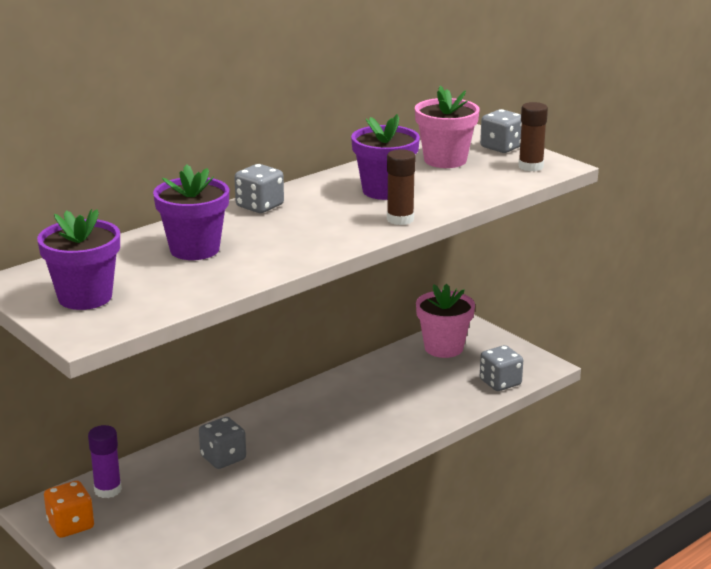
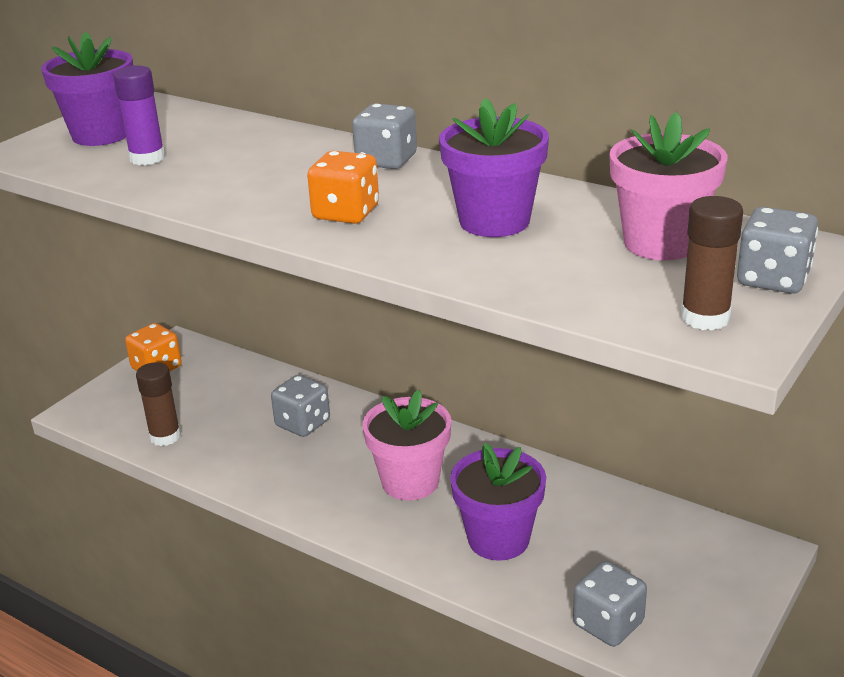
camera: 75 degrees right, 5 degrees up
purple glue stick [88,425,122,498] -> purple glue stick moved to [113,65,165,165]
purple flower pot [153,164,229,260] -> purple flower pot moved to [450,443,546,561]
brown glue stick [387,149,416,225] -> brown glue stick moved to [136,362,181,446]
pink flower pot [416,284,475,358] -> pink flower pot moved to [362,390,451,500]
none -> orange dice [307,151,379,224]

